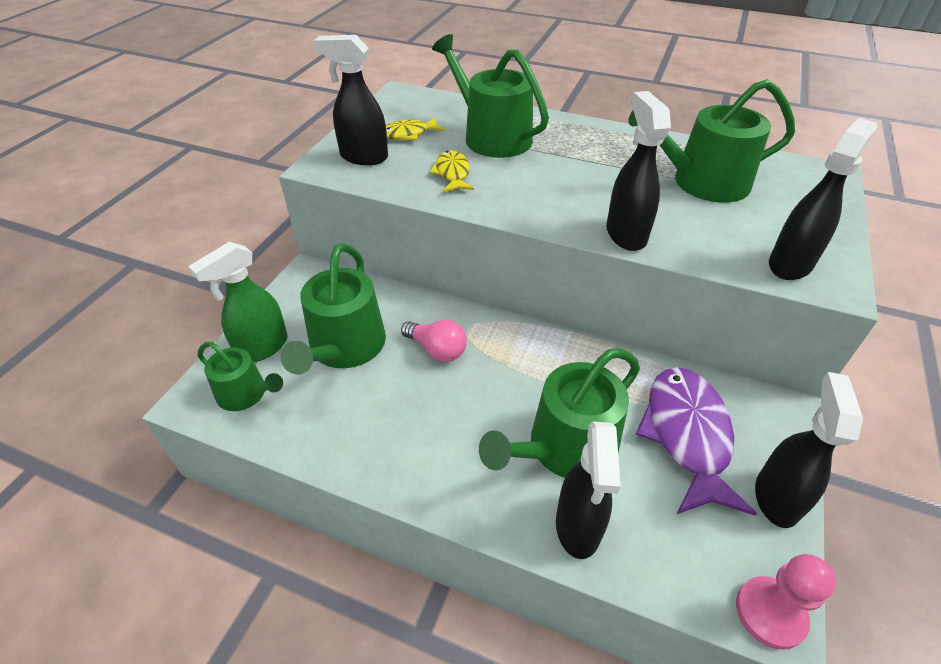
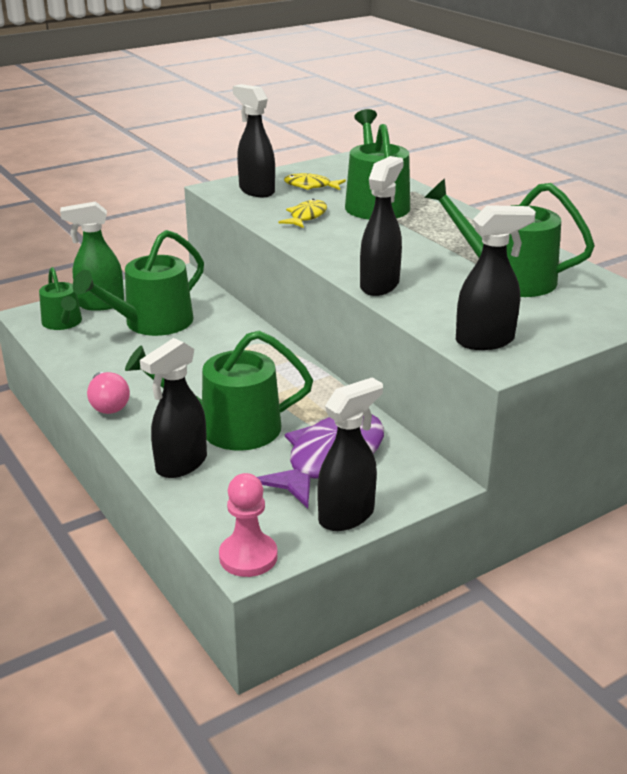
camera: 35 degrees right, 15 degrees down
pink light bulb [401,320,467,362] -> pink light bulb moved to [87,372,130,414]

